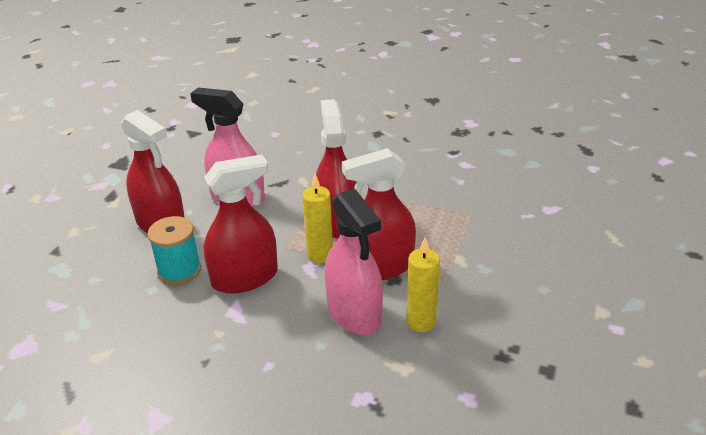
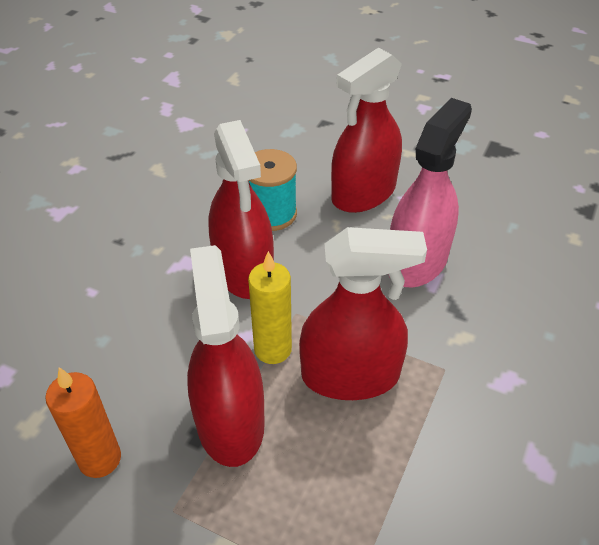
camera: 95 degrees right, 10 degrees up
pink spray bottle [324,188,383,335] -> none
yellow candle [407,237,440,332] -> orange candle [45,367,121,478]

